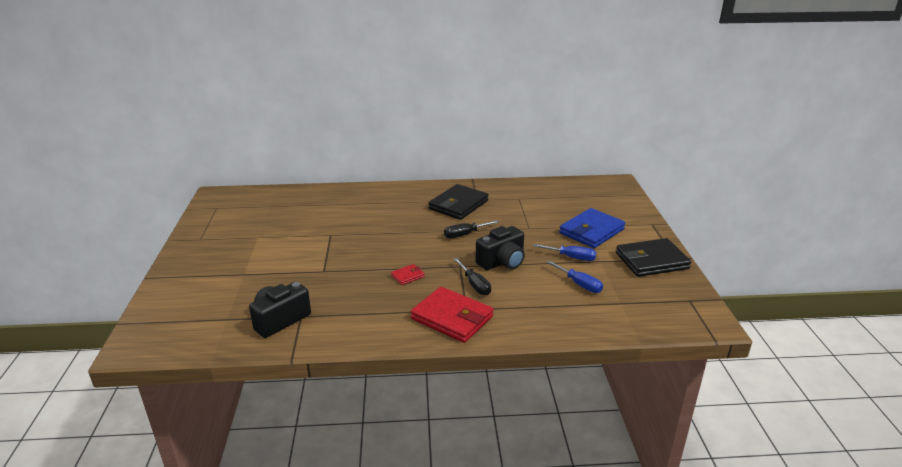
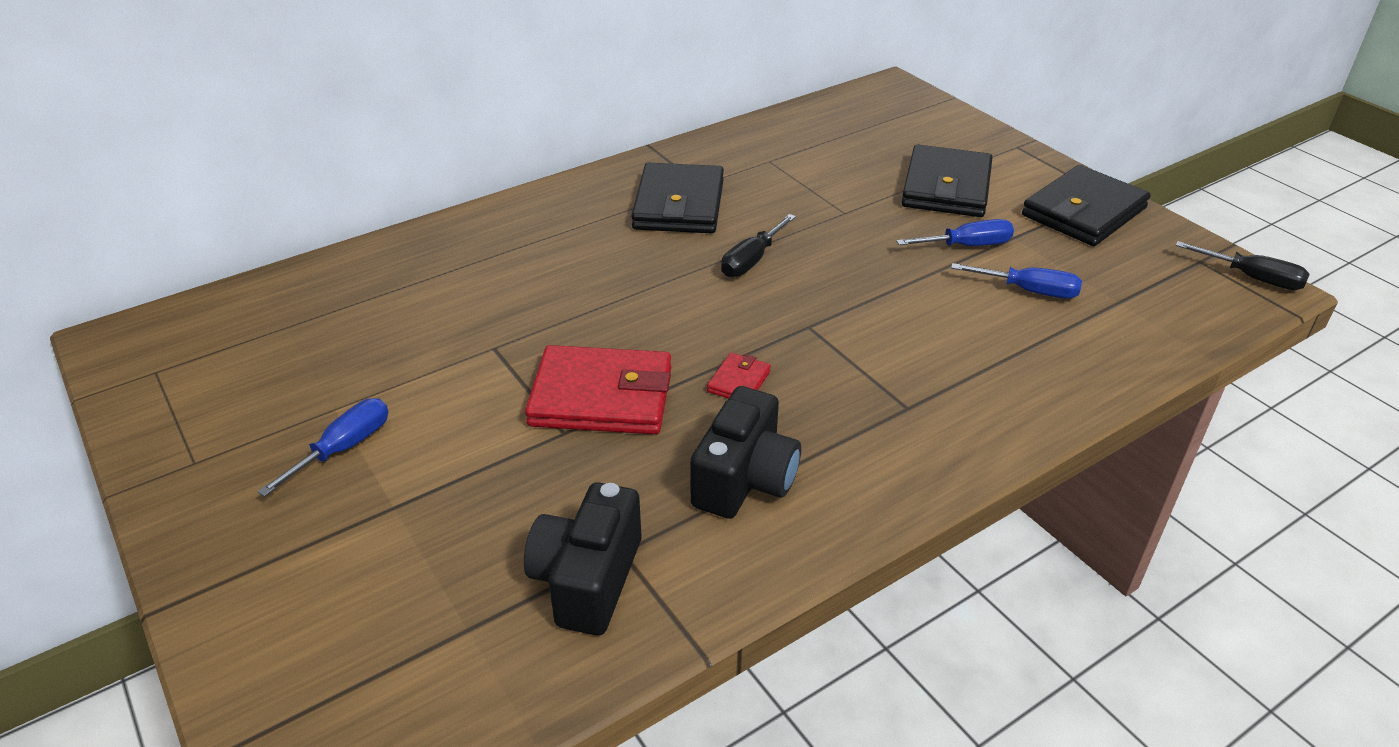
camera: 30 degrees left, 10 degrees up
red wallet [410,287,494,343] -> red wallet moved to [525,345,671,434]
black screwdriver [454,258,491,295] -> black screwdriver moved to [1175,241,1310,290]
black camera [475,226,525,270] -> black camera moved to [690,386,801,519]
blue wallet [559,208,625,248] -> black wallet [901,144,993,217]
none -> blue screwdriver [257,398,389,497]

